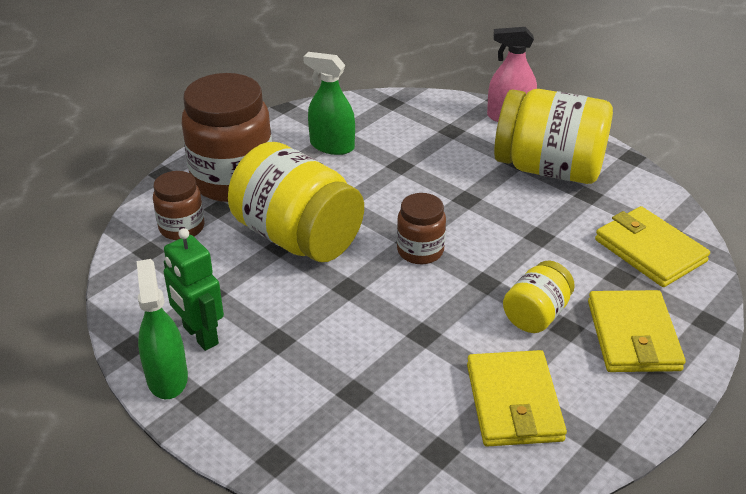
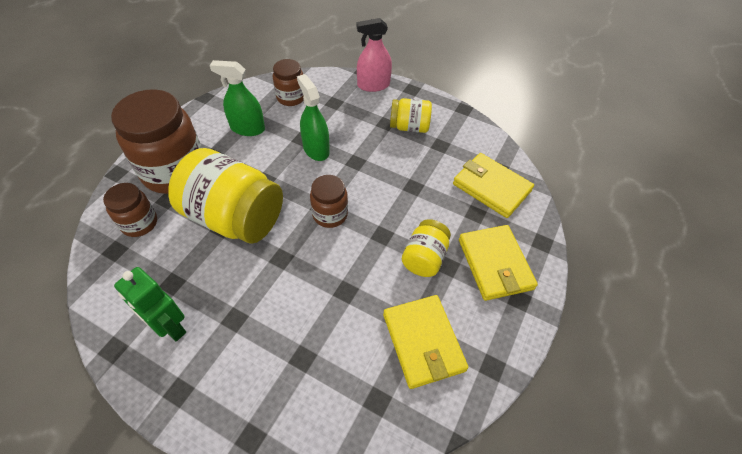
camera: 15 degrees left, 15 degrees up
green spray bottle [137,259,188,399] -> green spray bottle moved to [297,74,330,161]
yellow jar [494,89,613,184] -> yellow jar [390,98,432,133], size x0.52
none -> brown jar [273,59,304,106]

